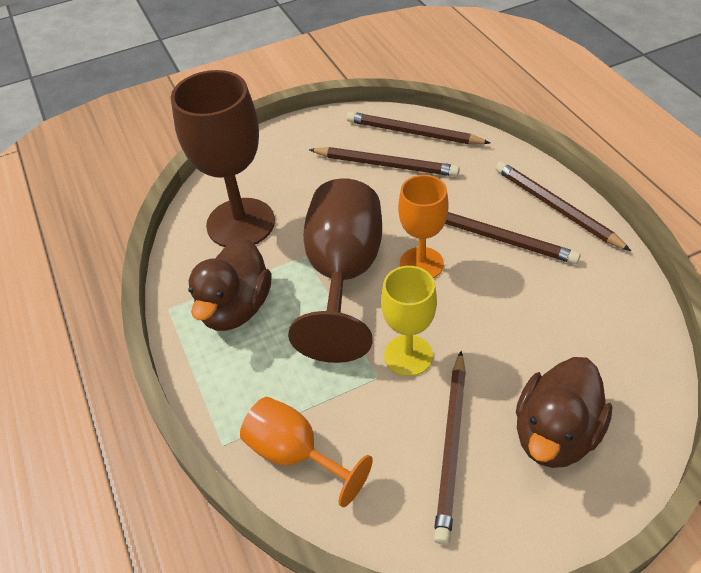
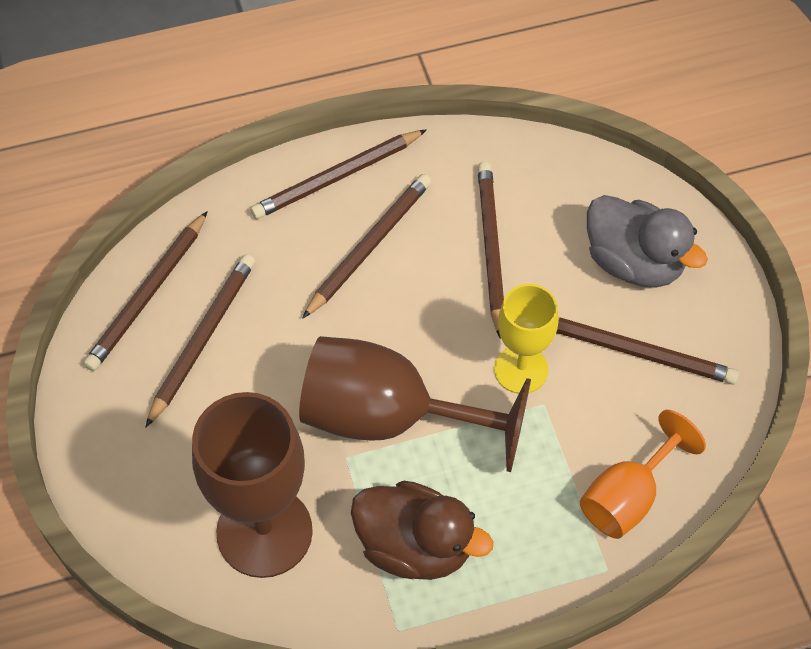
camera: 85 degrees left, 10 degrees up
orange goblet [398,175,449,279] -> none
brown duck [516,357,613,468] -> grey duck [587,195,708,288]
none -> brown pencil [478,162,504,339]

